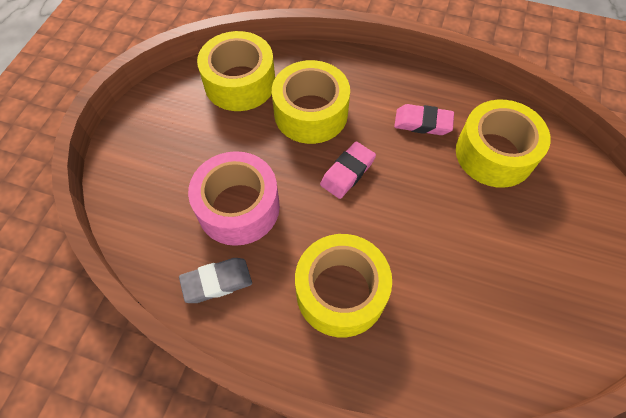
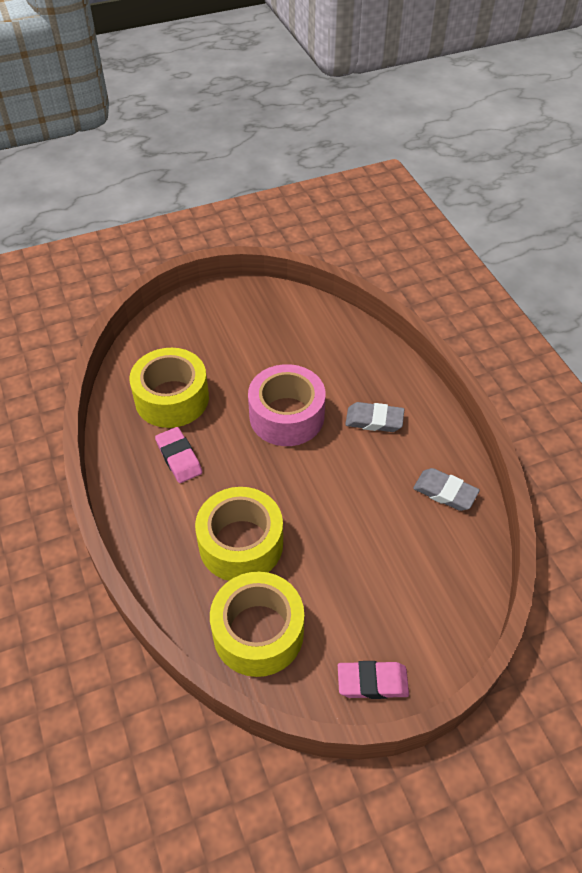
camera: 130 degrees left, 10 degrees down
pink tape [188,151,280,246] -> pink tape moved to [248,364,326,446]
yellow tape [295,234,392,337] -> grey eraser [345,402,405,432]
pink eraser [320,142,376,199] -> pink eraser moved to [338,661,409,699]

